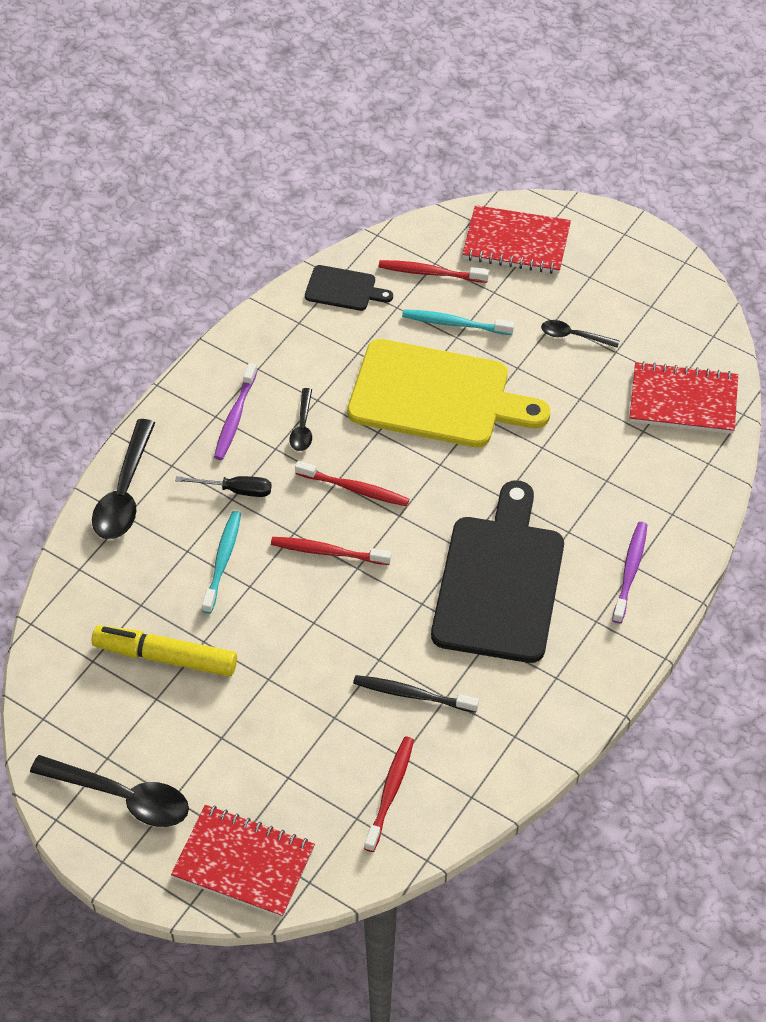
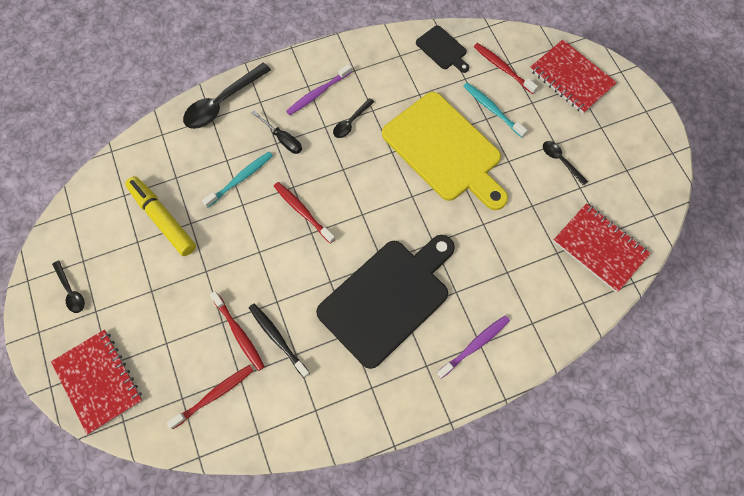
camera: 35 degrees right, 15 degrees up
black spoon [30,755,189,827] -> black spoon [52,260,85,313], size x0.54
red toothbrush [295,461,410,507] -> red toothbrush moved to [210,291,265,371]

